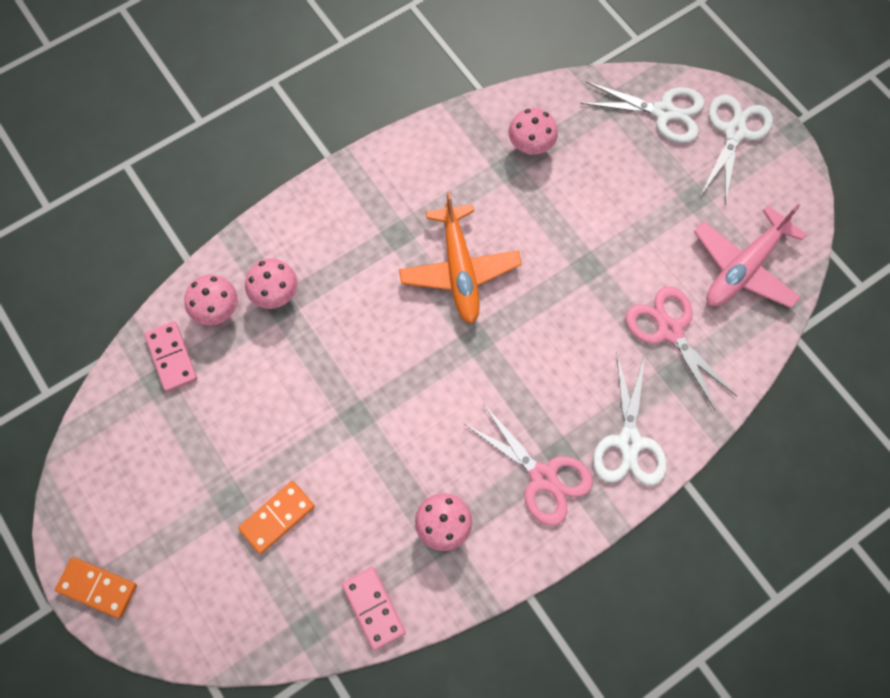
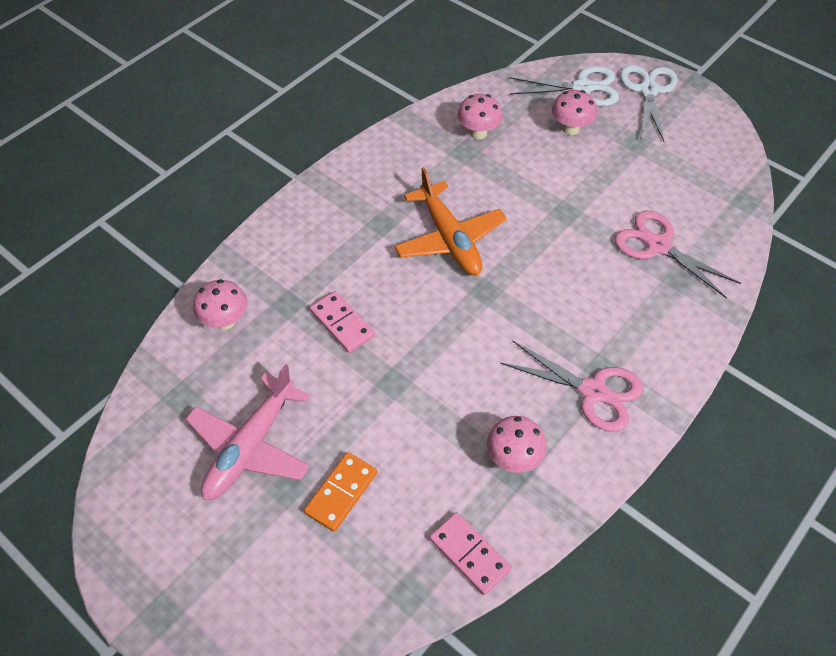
camera: 15 degrees left, 15 degrees down
orange domino [55,557,137,618] -> none
pink domino [144,321,197,392] -> pink domino moved to [310,291,375,353]
pink mushroom [245,258,298,309] -> pink mushroom moved to [552,90,597,135]
white scissors [593,354,667,486] -> none
pink plane [694,204,807,308] -> pink plane moved to [186,364,310,500]

